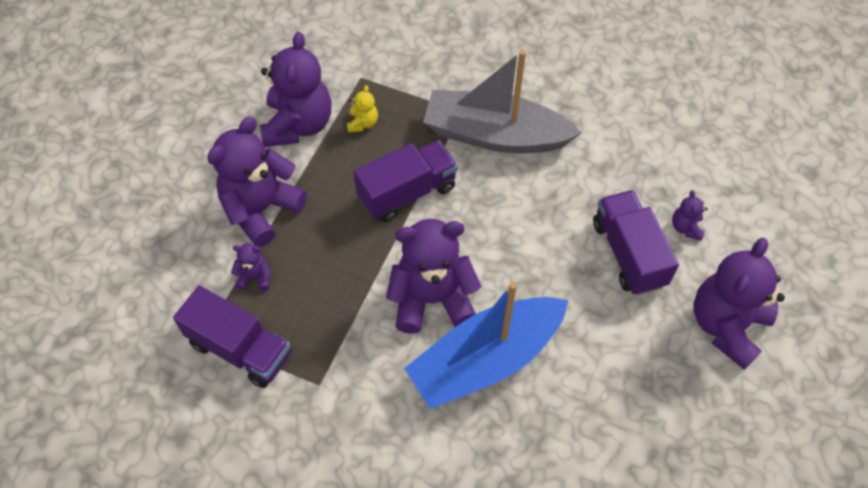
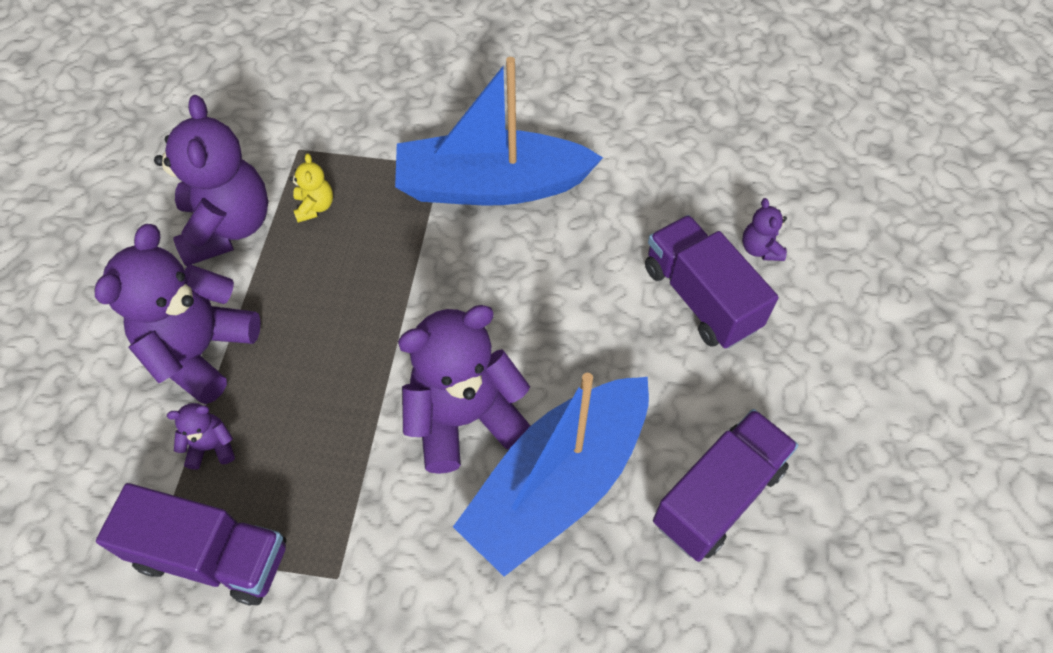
camera: 15 degrees left, 0 degrees up
purple truck [354,140,458,222] -> purple truck moved to [653,409,798,562]
grey boat [423,50,582,153] -> blue boat [395,57,603,205]
purple teddy bear [693,238,785,370] -> none

